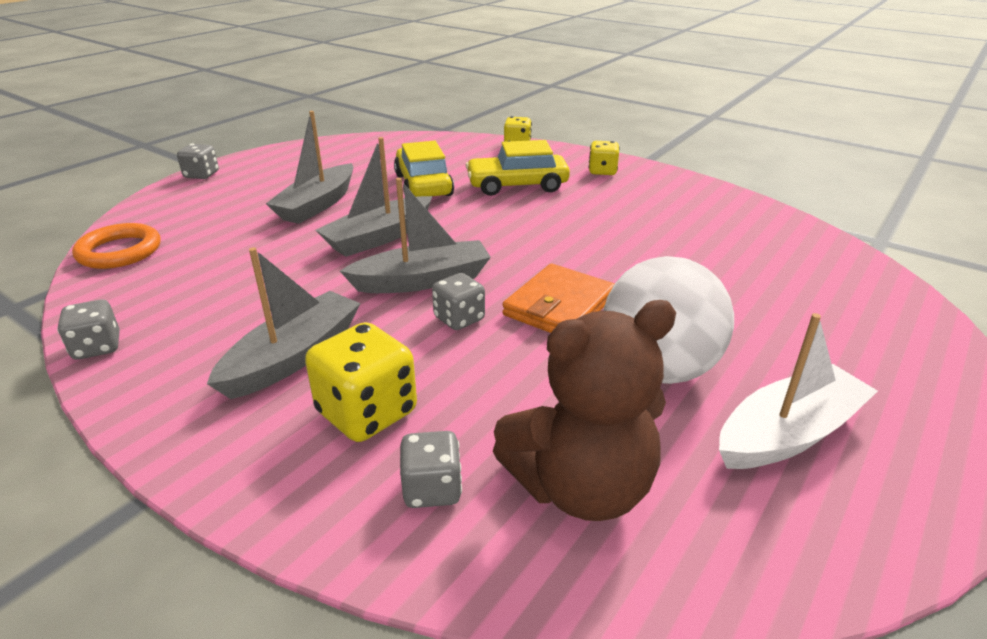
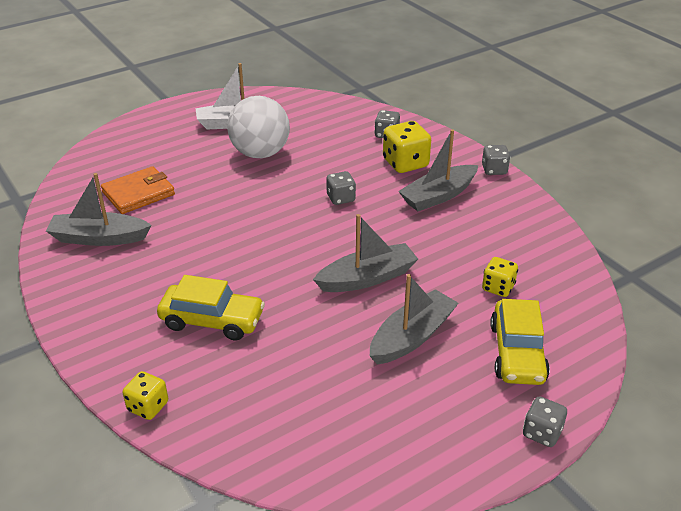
camera: 160 degrees left, 5 degrees up
grey dice [57,300,120,360] -> grey dice moved to [482,145,510,175]
orange ring [72,223,160,269] -> none
grey boat [340,178,491,293] -> grey boat moved to [46,173,152,246]
yellow car [394,141,454,197] -> yellow car moved to [490,299,550,385]
brown teddy bear [493,300,676,521] -> none
orange wallet [502,264,614,333] -> orange wallet moved to [101,166,175,214]
yellow dice [588,141,619,175] -> yellow dice moved to [482,257,518,297]

